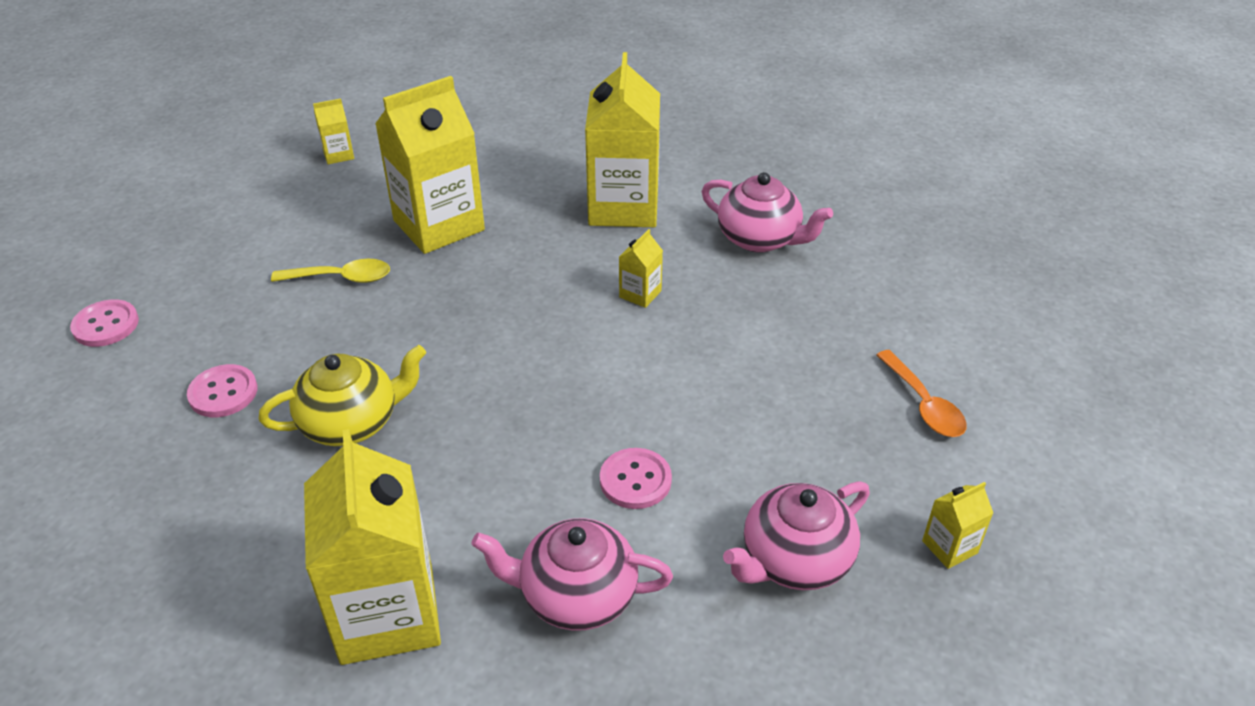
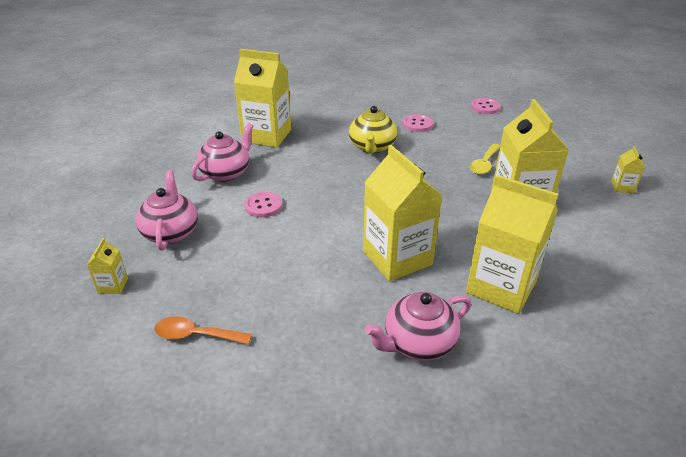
camera: 120 degrees right, 5 degrees down
yellow carton [619,229,663,308] -> yellow carton [363,145,443,281], size x2.34

